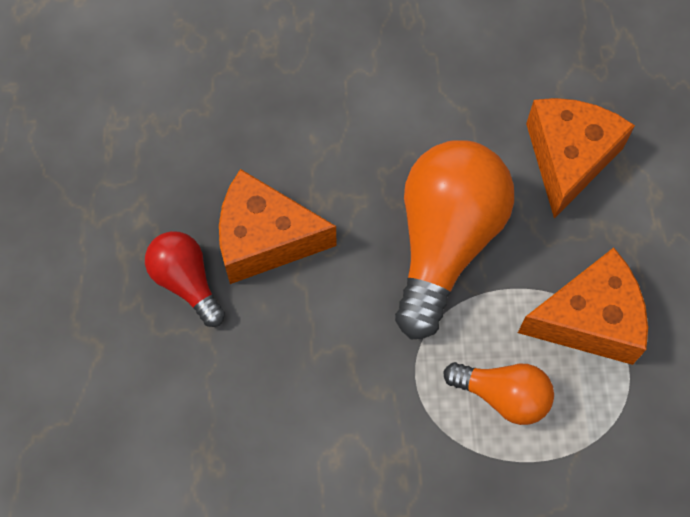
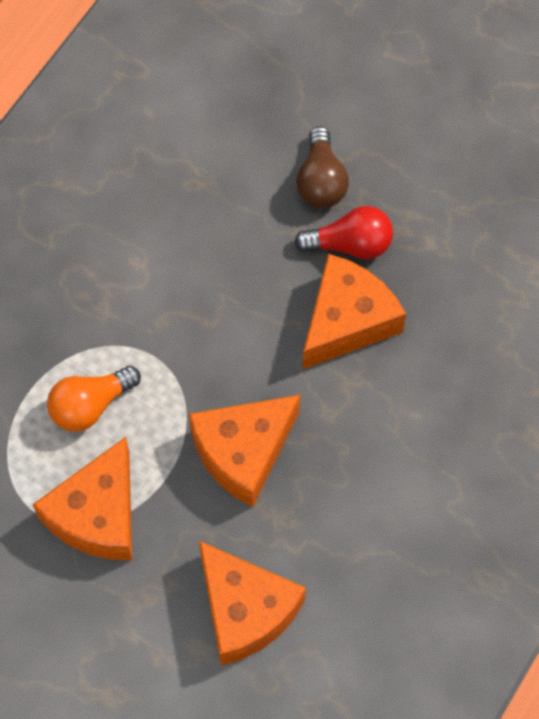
camera: 125 degrees right, 0 degrees up
orange light bulb [395,140,514,340] -> orange cheese [189,395,300,507]
none -> brown light bulb [296,126,349,208]

